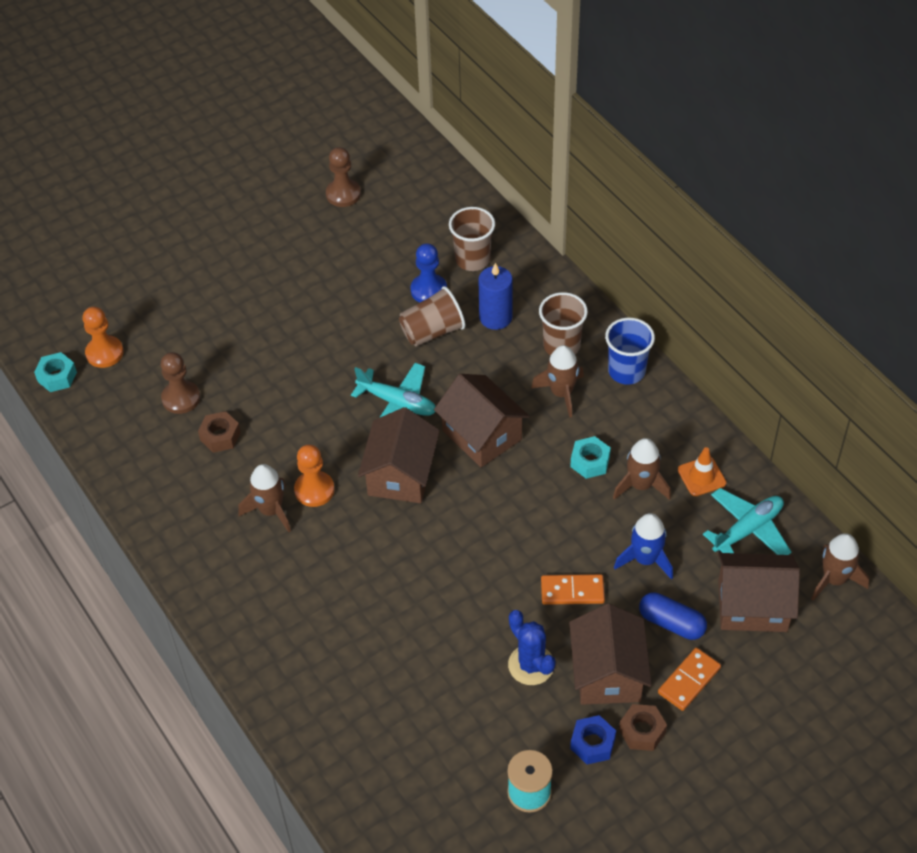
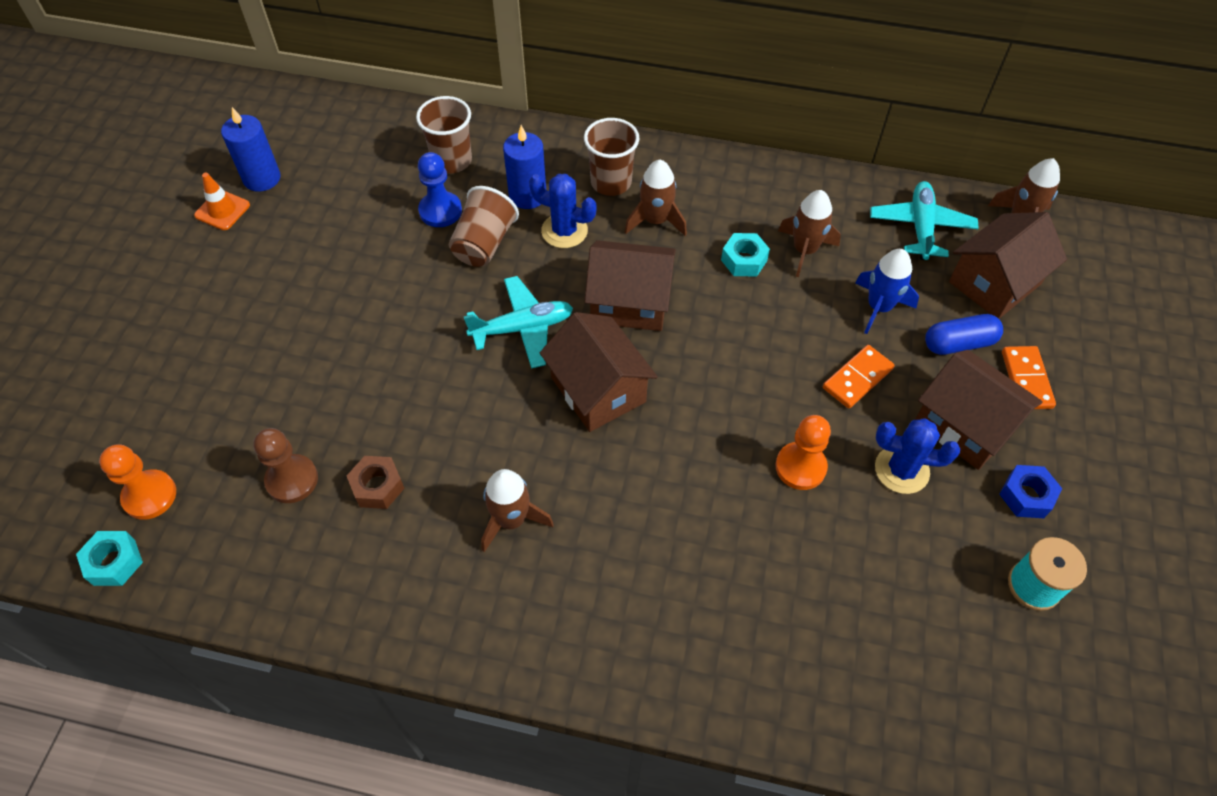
camera: 45 degrees left, 5 degrees up
orange pawn [294,445,335,507] -> orange pawn moved to [775,415,831,490]
brown pawn [326,147,361,207] -> blue candle [221,107,280,192]
blue cup [605,318,655,385] -> none
brown nut [619,704,667,751] -> none
orange traffic cone [678,447,726,496] -> orange traffic cone moved to [194,173,250,230]
none -> blue cactus [529,174,597,248]

